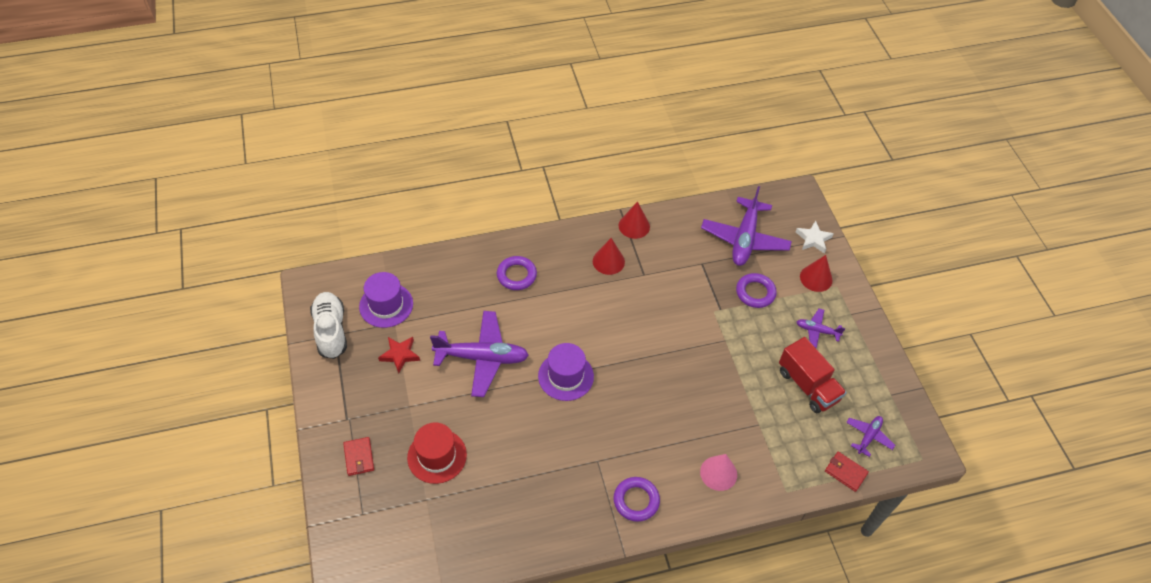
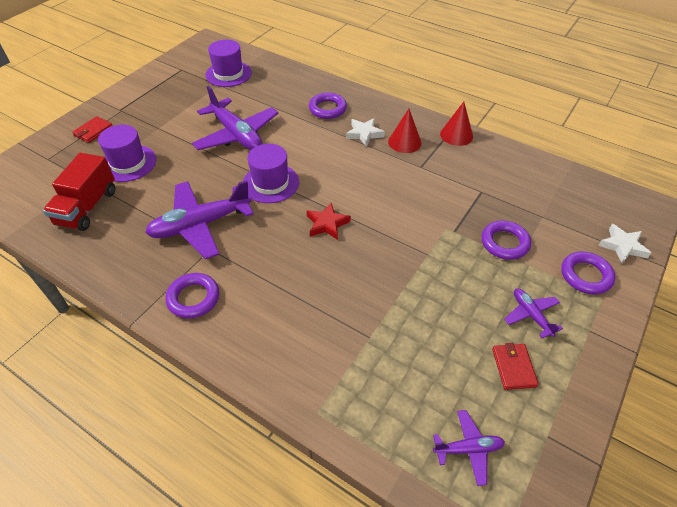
camera: 50 degrees right, 5 degrees down
white shoe [310,292,347,359] -> none
red star [378,337,420,374] -> red star moved to [307,203,351,240]
red hat [407,422,467,484] -> purple hat [98,125,156,182]
pink cone [700,454,737,491] -> none
purple plane [701,186,792,266] -> purple plane moved to [145,180,254,259]
red truck [779,337,847,413] -> red truck moved to [43,153,115,231]
red cone [800,255,833,292] -> purple ring [561,251,615,295]
red wallet [825,451,869,492] -> red wallet moved to [492,343,539,390]
none -> white star [346,118,385,147]

